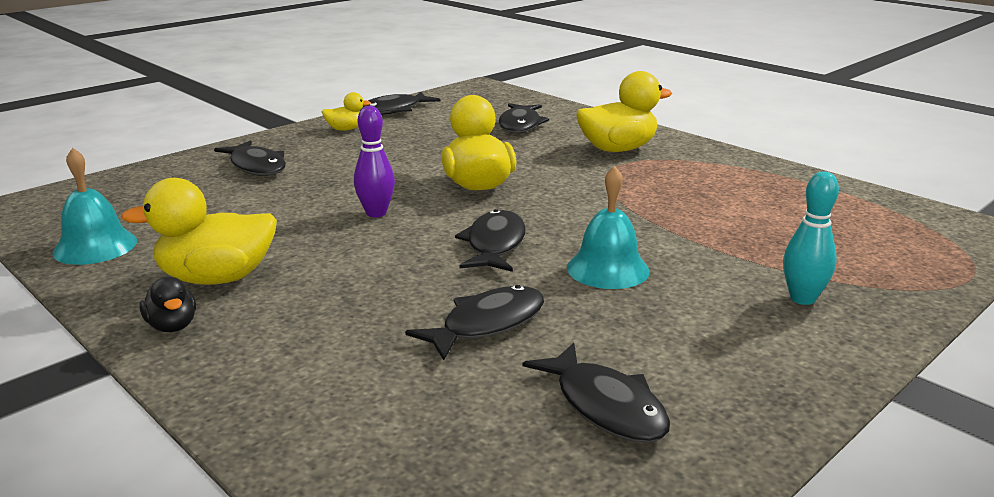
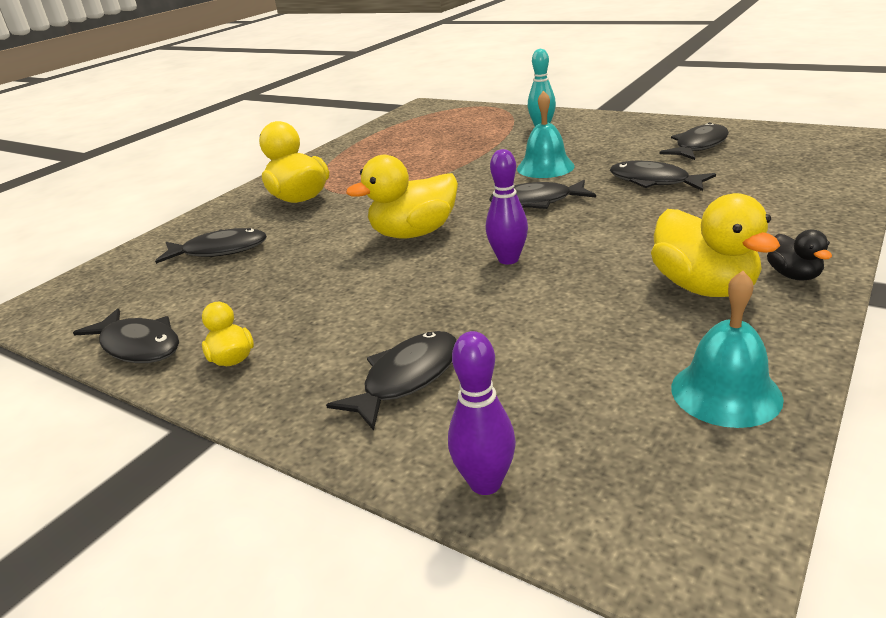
camera: 100 degrees left, 5 degrees up
black duck [139,276,196,332] -> black duck turned 120 degrees clockwise [767,230,832,281]
none -> purple bowling pin [448,331,516,495]

